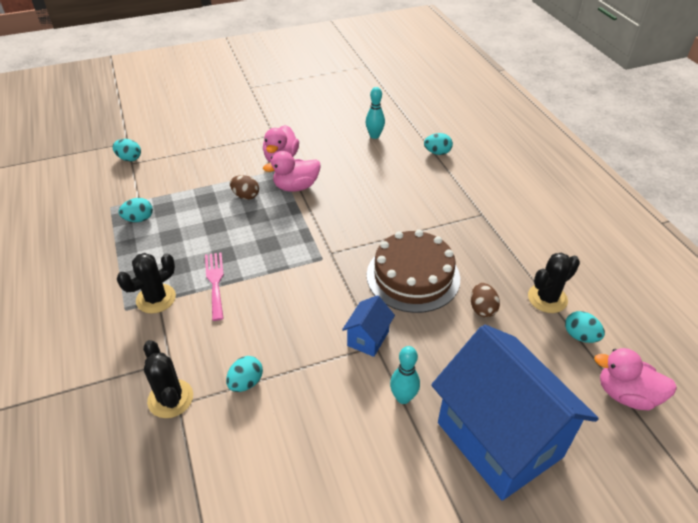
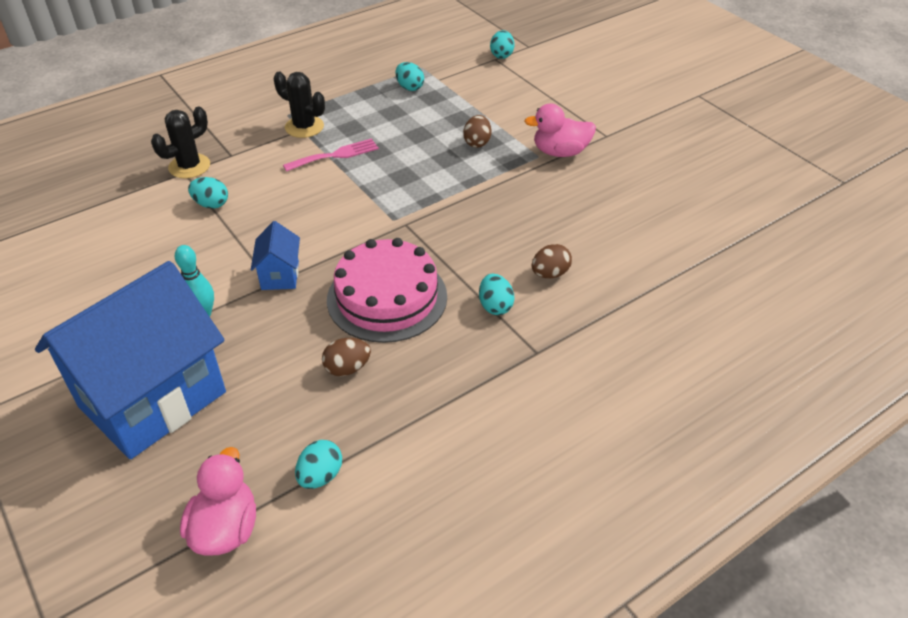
camera: 75 degrees right, 0 degrees up
pink duck [263,151,321,192] -> none
blue house [342,295,395,357] -> blue house turned 75 degrees clockwise [251,221,300,290]
turquoise bowling pin [366,87,385,139] -> none
brown cake [367,230,460,313] -> pink cake [327,238,447,343]
turquoise egg [424,133,453,155] -> turquoise egg moved to [479,274,514,315]
black cactus [528,253,580,313] -> none
none -> brown egg [532,244,572,278]

